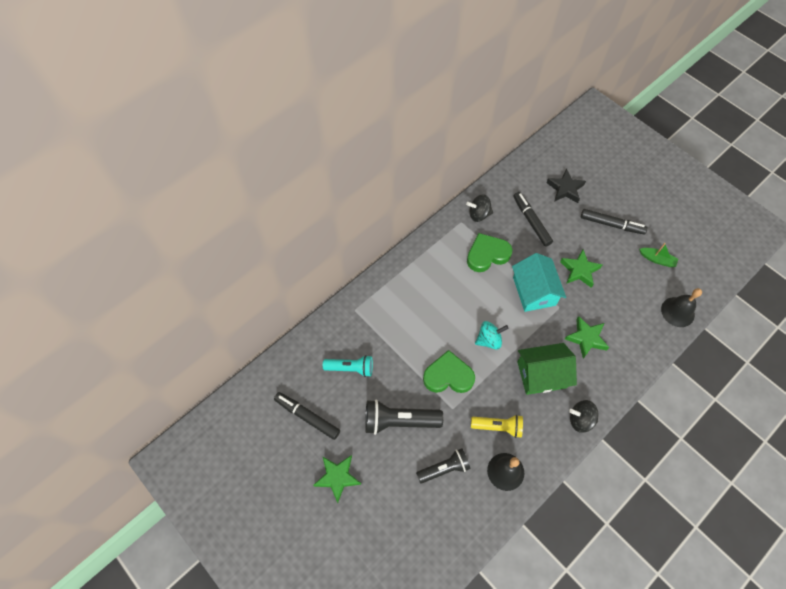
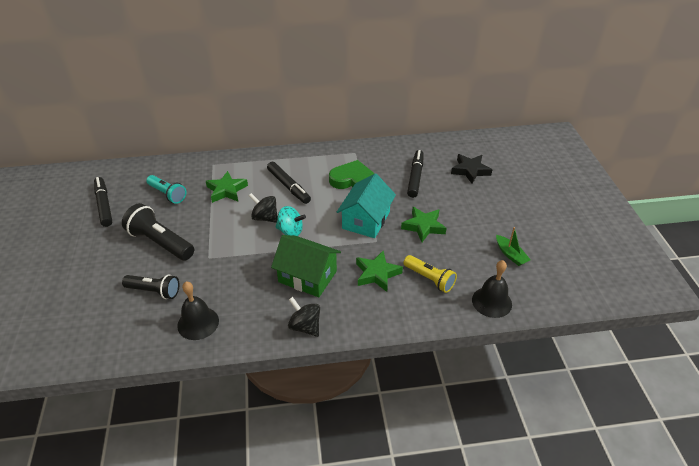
camera: 35 degrees right, 20 degrees down
green star [313,455,361,503] -> green star moved to [206,171,248,203]
green heart [423,350,475,393] -> none
black spinning top [466,194,493,222] -> black spinning top moved to [249,193,278,223]
yellow flashlight [471,415,523,438] -> yellow flashlight moved to [404,255,457,293]
black marker [581,209,648,234] -> black marker moved to [267,162,311,204]

